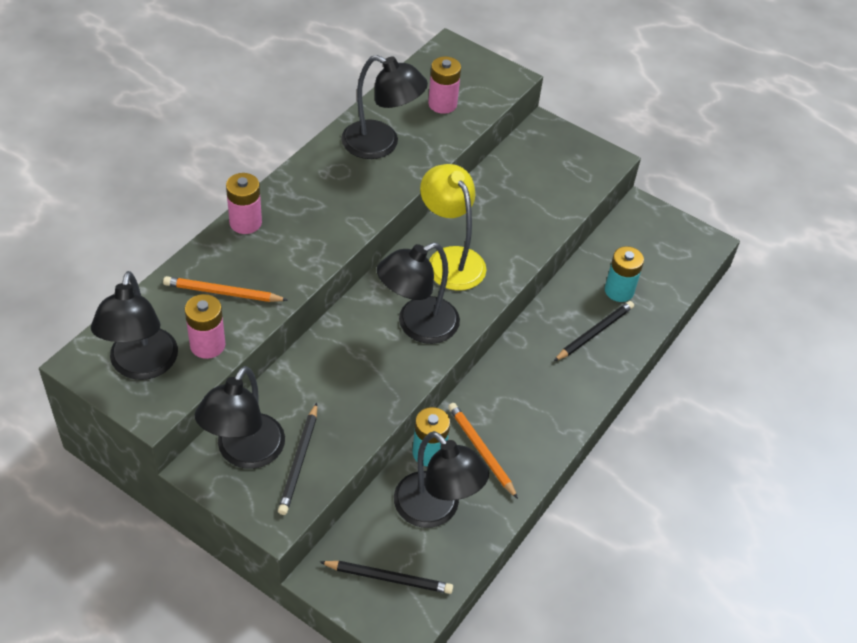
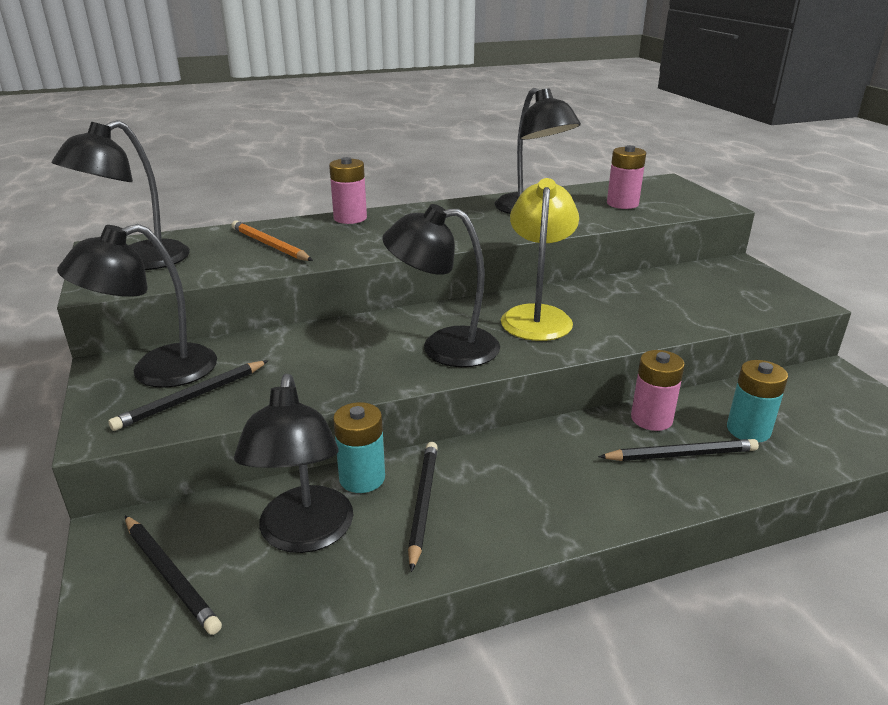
camera: 40 degrees right, 20 degrees down
pink battery [185,294,226,359] -> pink battery moved to [631,350,685,431]
orange pencil [448,403,518,499] -> black pencil [408,442,438,572]

